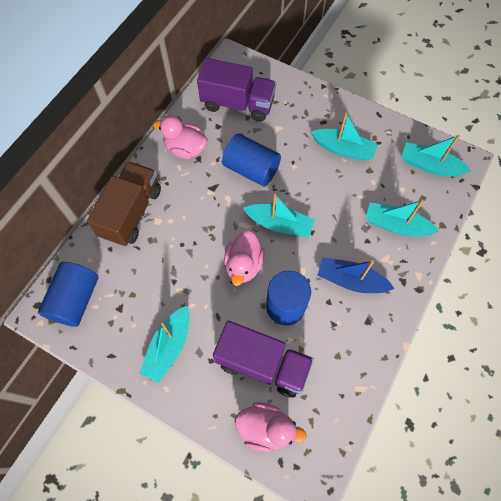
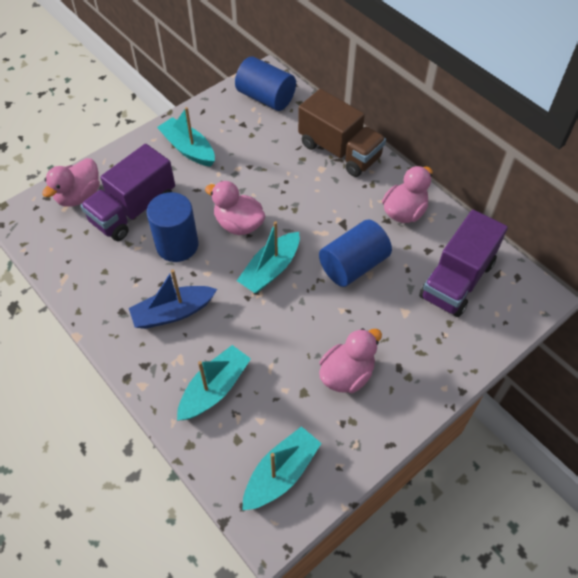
camera: 110 degrees right, 10 degrees down
turquoise boat [311,112,378,161] -> pink duck [319,328,382,393]
blue boat [318,257,395,293] -> blue boat turned 150 degrees counterclockwise [129,269,217,329]

